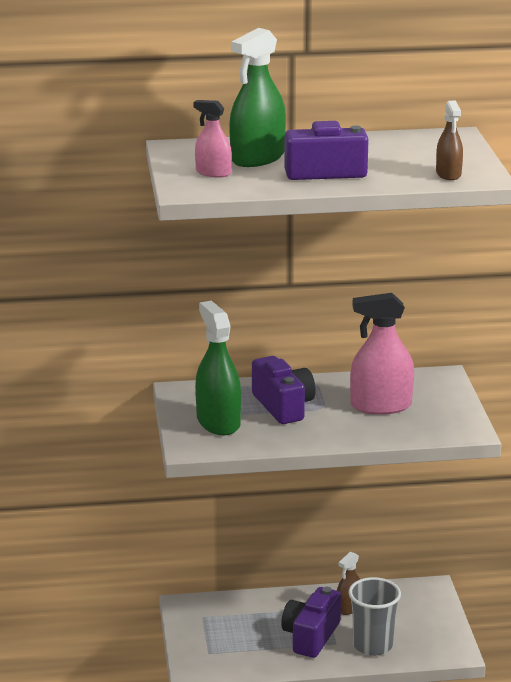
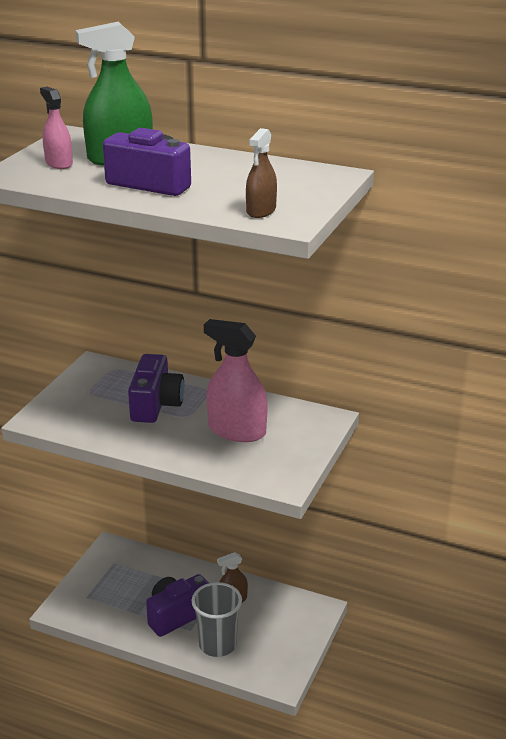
camera: 30 degrees right, 5 degrees up
green spray bottle [195,301,241,435] -> none

